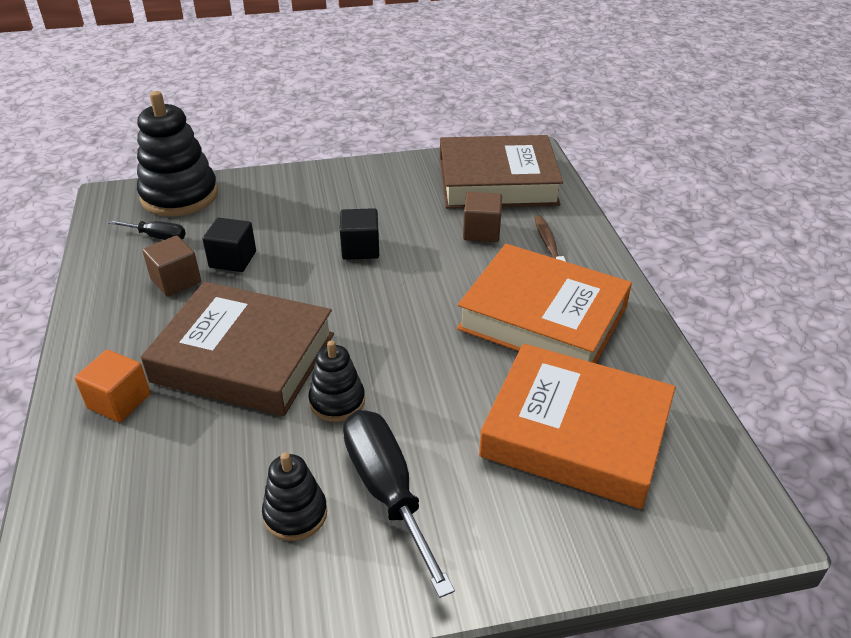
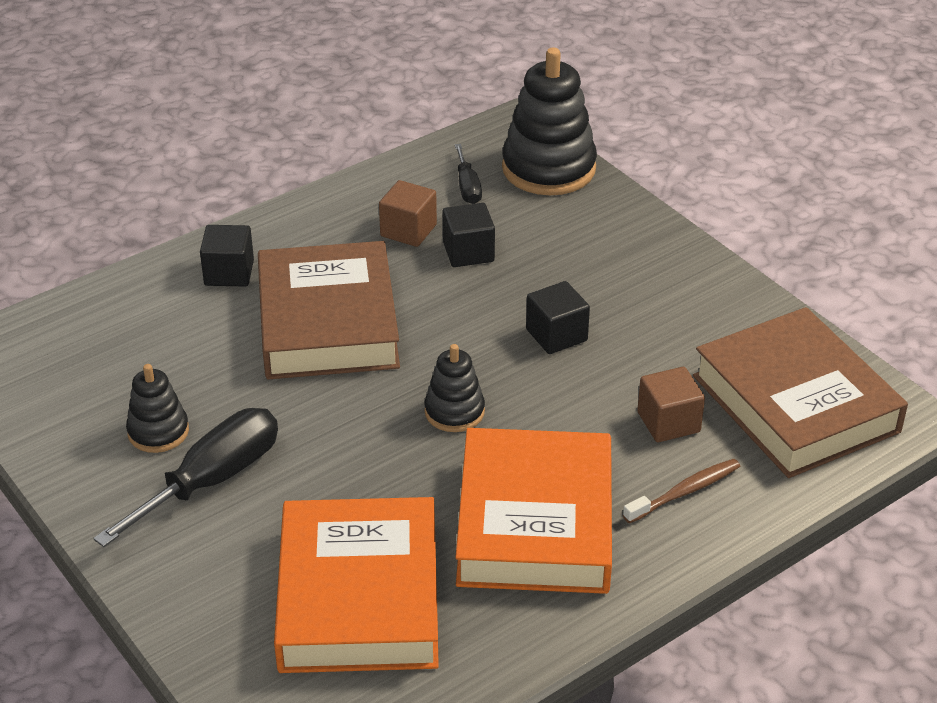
camera: 65 degrees right, 0 degrees up
orange cube [75,350,150,422] -> black cube [200,225,254,287]
black stacking toy [308,340,365,422] -> black stacking toy moved to [424,344,485,432]

